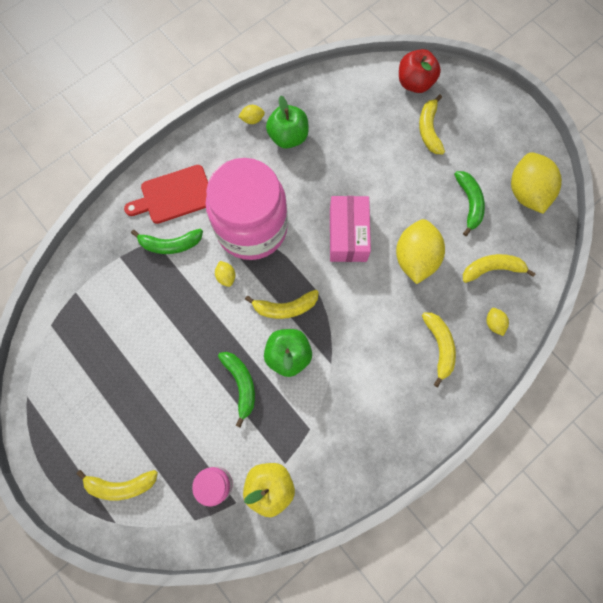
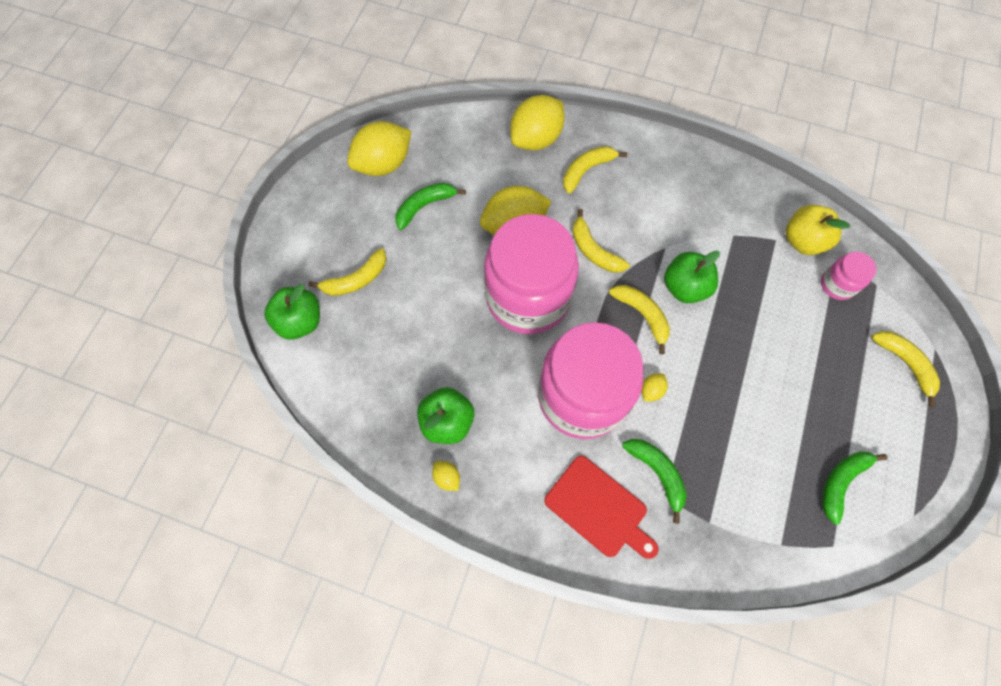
camera: 120 degrees left, 5 degrees down
green banana [218,352,255,427] -> green banana moved to [822,452,888,525]
pink box [330,196,371,262] -> pink jar [484,214,579,334]
red apple [399,49,441,93] -> green apple [264,284,320,340]
yellow banana [463,254,536,283] -> yellow banana moved to [572,209,630,273]
yellow lemon [486,308,509,336] -> yellow lemon [510,95,565,150], size x2.32

